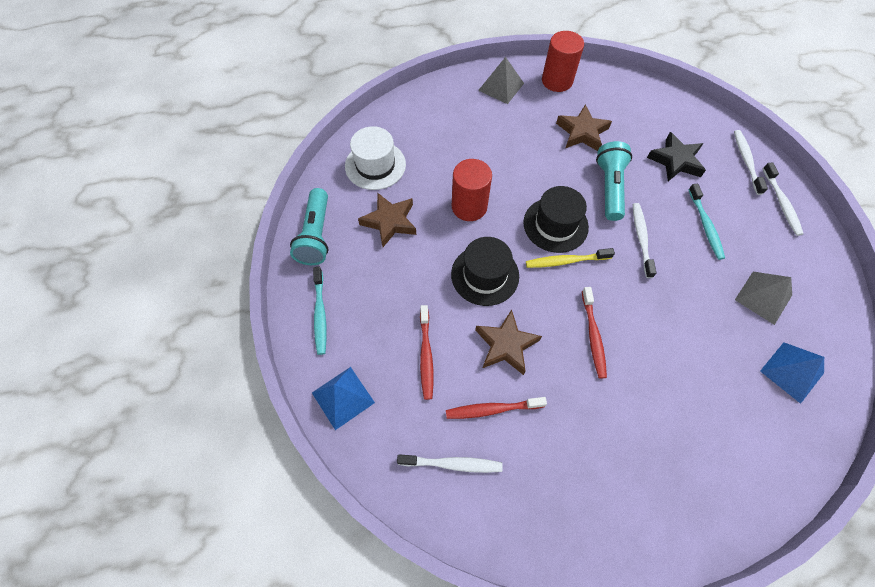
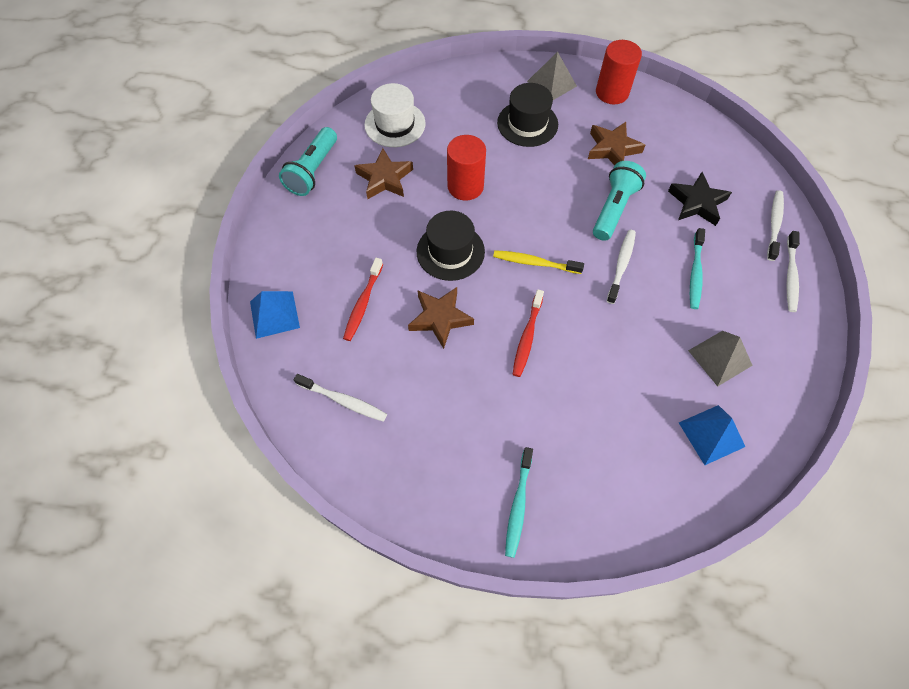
camera: 20 degrees right, 0 degrees up
turquoise toothbrush [313,267,327,355] -> turquoise toothbrush moved to [505,447,533,558]
red toothbrush [446,397,547,419] -> none
black hat [523,186,589,253] -> black hat moved to [497,83,558,147]

